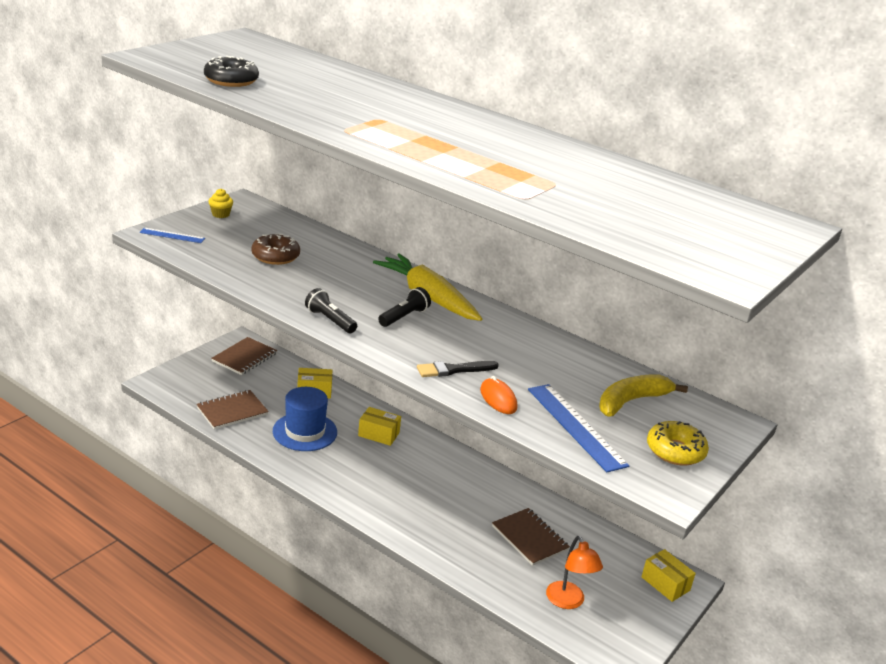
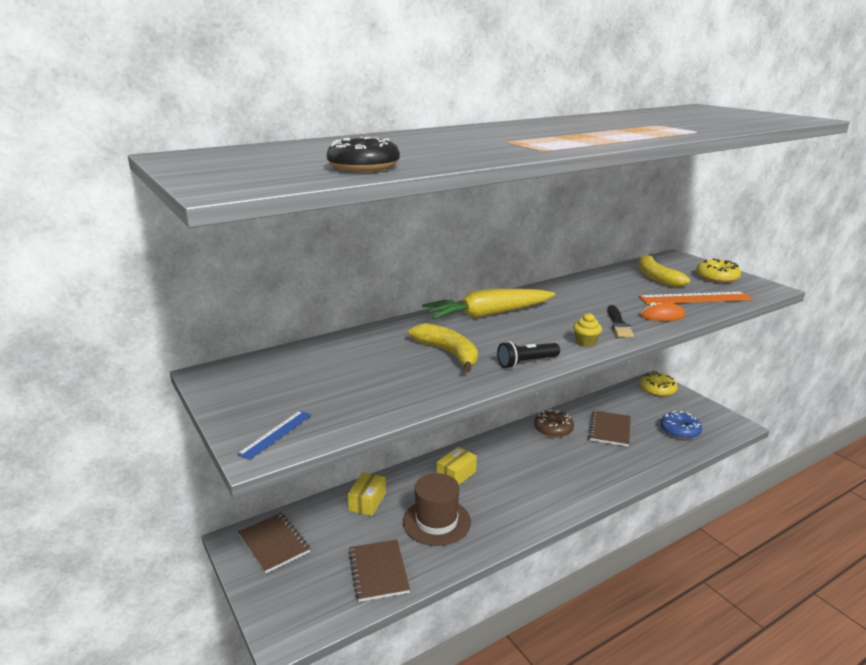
camera: 65 degrees left, 5 degrees down
yellow cupcake [208,189,233,218] -> yellow cupcake moved to [573,313,602,347]
brown donut [252,233,300,265] -> brown donut moved to [534,409,574,438]
blue hat [273,387,337,451] -> brown hat [403,473,471,546]
black flashlight [378,287,431,327] -> none
brown notebook [492,508,570,566] -> brown notebook turned 60 degrees counterclockwise [588,411,631,447]
blue ruler [528,384,630,472] -> orange ruler [639,292,753,304]
orange lamp [546,536,603,609] -> blue donut [660,411,702,440]
yellow box [641,549,696,602] -> yellow donut [640,372,678,397]
none -> yellow banana [408,323,478,373]

